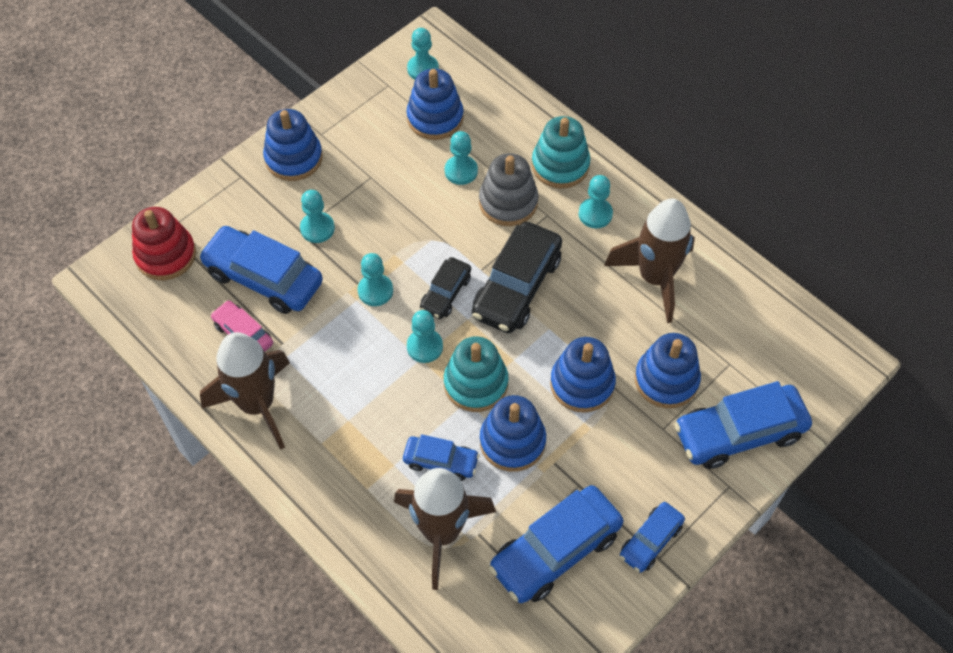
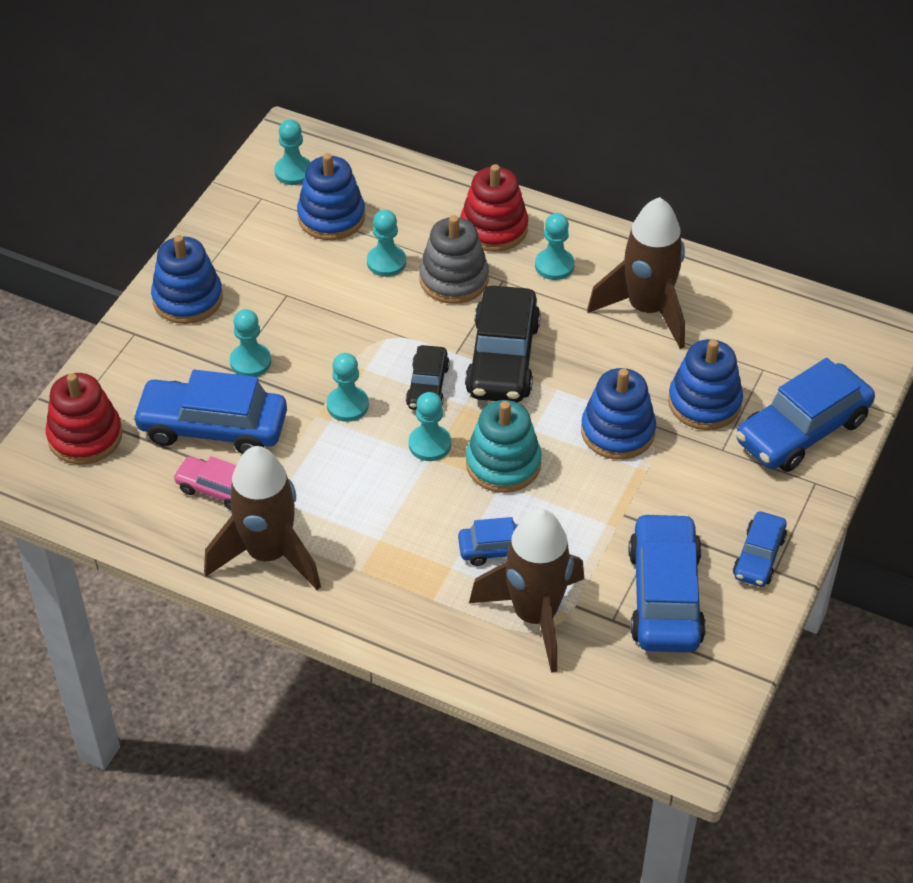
camera: 20 degrees left, 10 degrees down
blue stacking toy [480,395,546,472] -> none
blue car [489,485,623,603] -> blue car turned 150 degrees clockwise [629,512,706,652]
turquoise stacking toy [532,116,591,189] -> red stacking toy [460,164,528,252]

